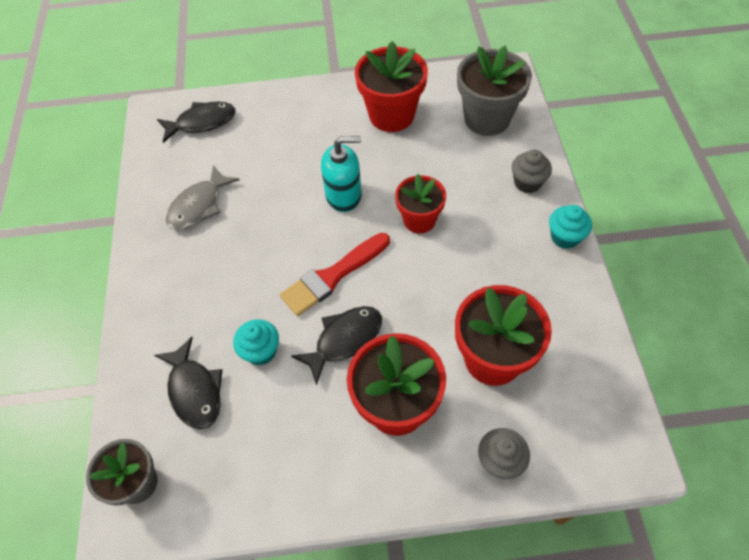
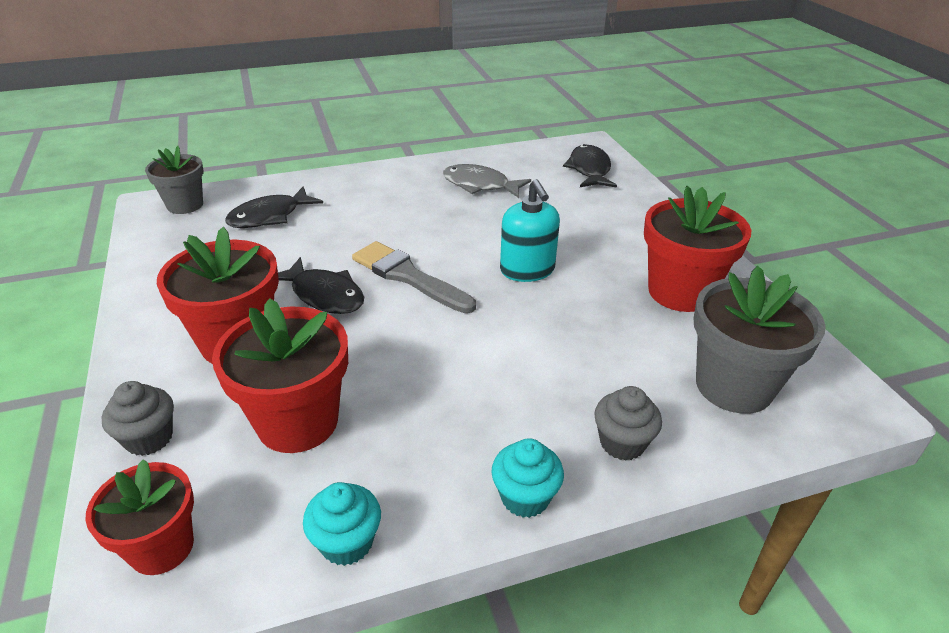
camera: 75 degrees right, 20 degrees down
black fish [157,101,235,143] -> black fish turned 150 degrees counterclockwise [563,144,617,188]
turquoise cupcake [233,319,279,365] -> turquoise cupcake moved to [303,482,381,566]
red brush [280,233,390,316] -> grey brush [352,241,476,313]
red flower pot [395,174,446,233] -> red flower pot moved to [85,459,194,575]

